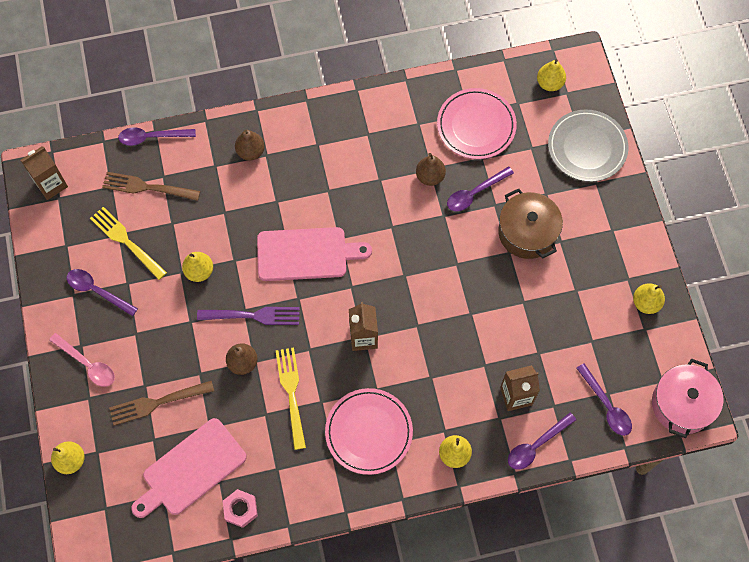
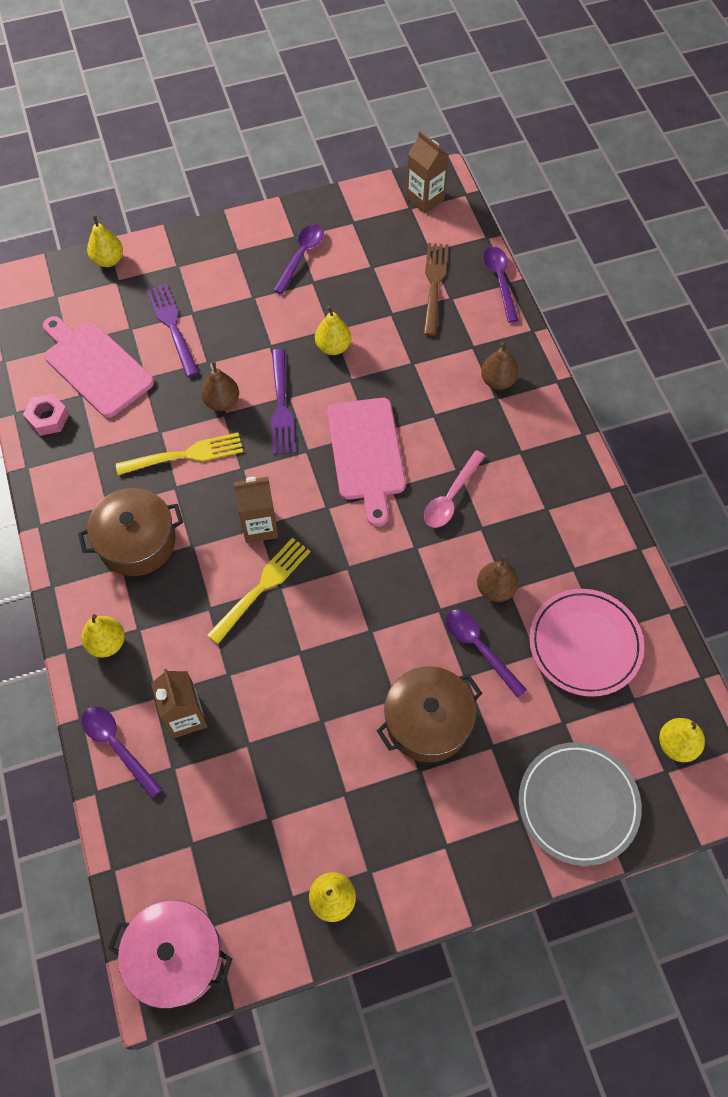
camera: 85 degrees right, 5 degrees down
pink spoon [49,333,115,387] -> pink spoon moved to [424,450,485,528]
yellow fork [90,207,167,280] -> yellow fork moved to [207,538,310,644]
brown fork [109,381,214,426] -> purple fork [147,284,199,377]
pink plate [325,388,413,475] -> brown pot [78,488,183,576]
purple spoon [576,363,632,436] -> none

